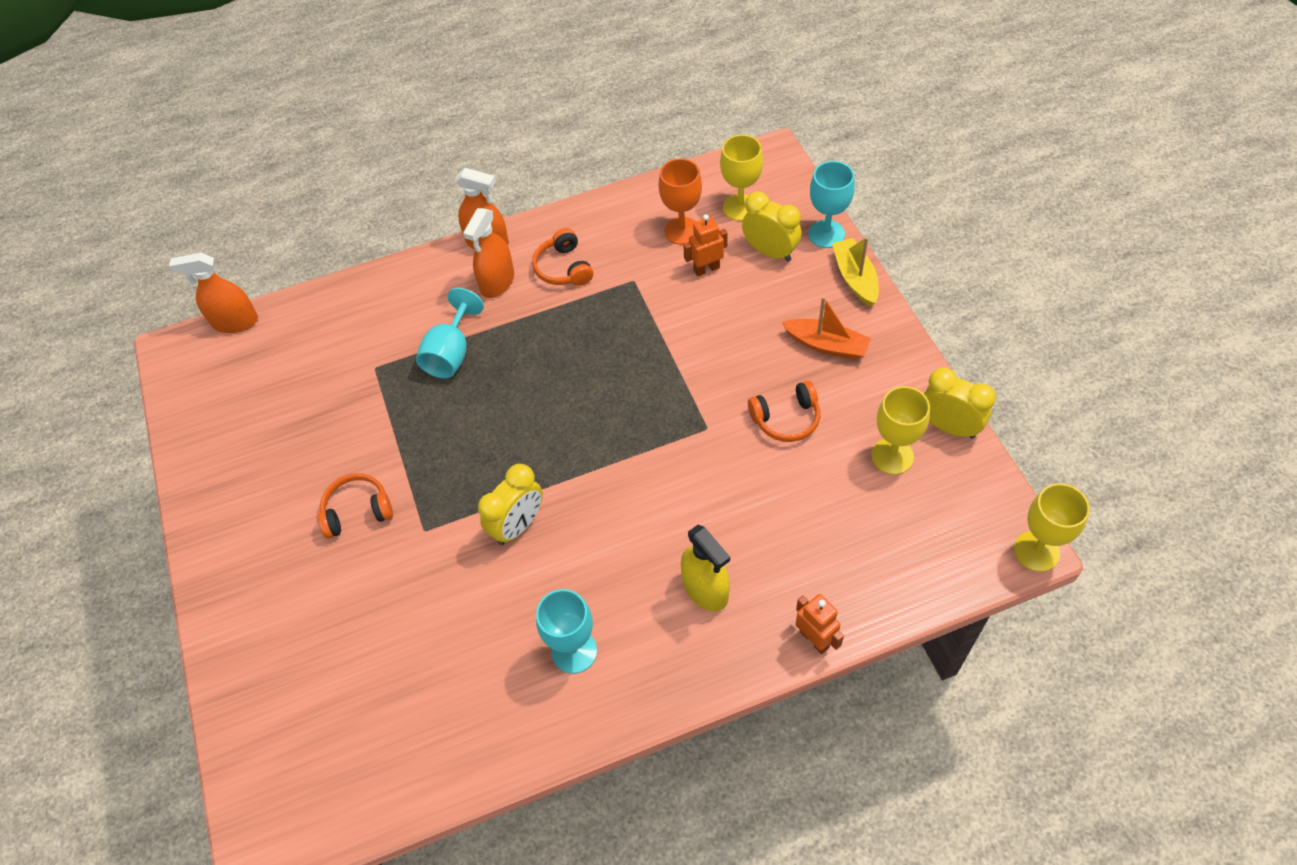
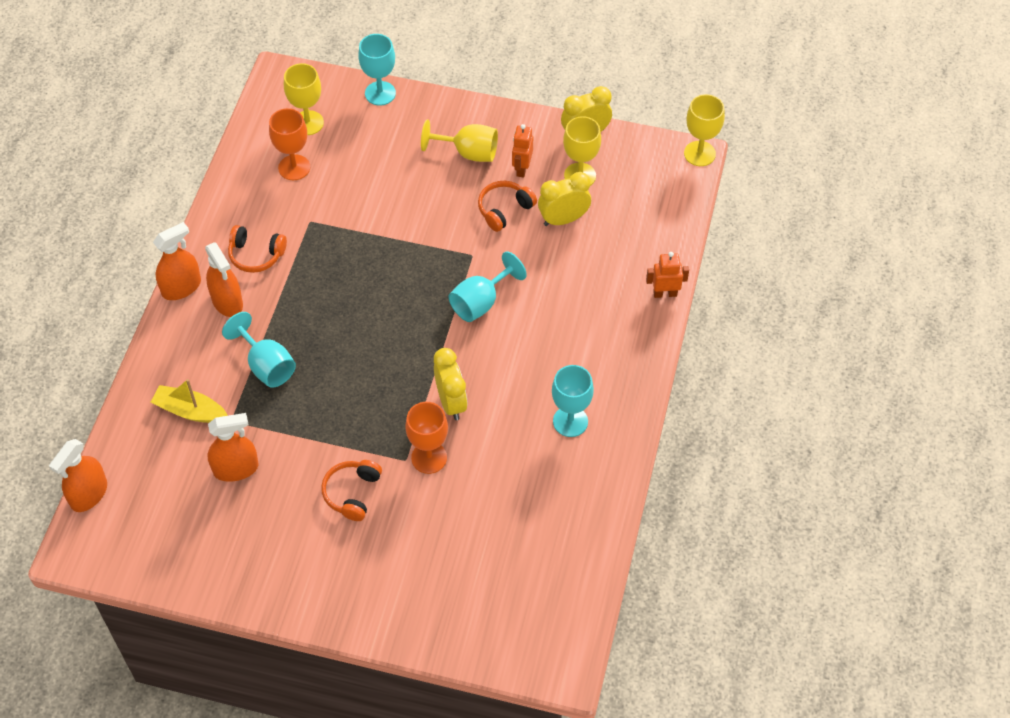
camera: 60 degrees left, 0 degrees up
yellow spray bottle [681,525,730,611] -> none
orange robot [683,215,727,277] -> orange robot moved to [512,124,533,178]
yellow clock [742,191,802,262] -> yellow clock moved to [538,172,591,226]
orange headphones [748,381,820,442] -> orange headphones turned 150 degrees counterclockwise [478,181,537,232]
orange boat [782,296,871,359] -> yellow goblet [421,120,498,162]
yellow boat [832,237,879,307] -> yellow boat moved to [151,379,228,423]
none -> orange spray bottle [208,413,258,482]
none -> orange goblet [405,402,448,474]
none -> turquoise goblet [449,251,527,322]

